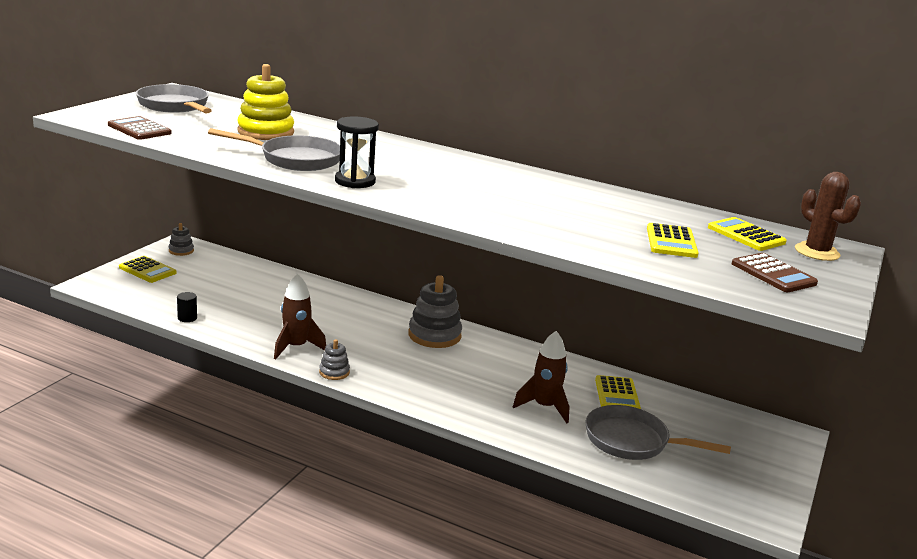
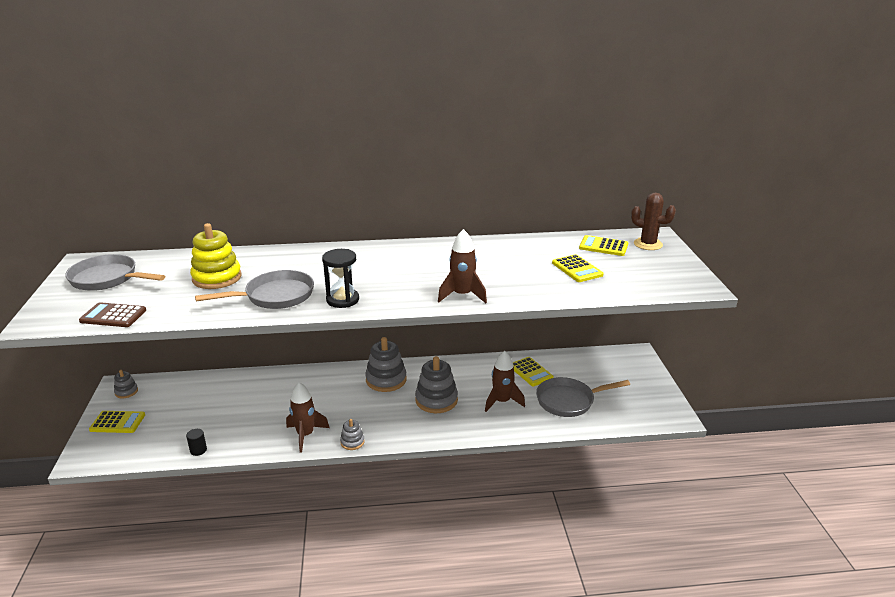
camera: 30 degrees left, 5 degrees up
brown calculator [732,253,818,292] -> none
none -> grey stacking toy [415,356,458,413]
none -> brown rocket [438,229,487,303]

